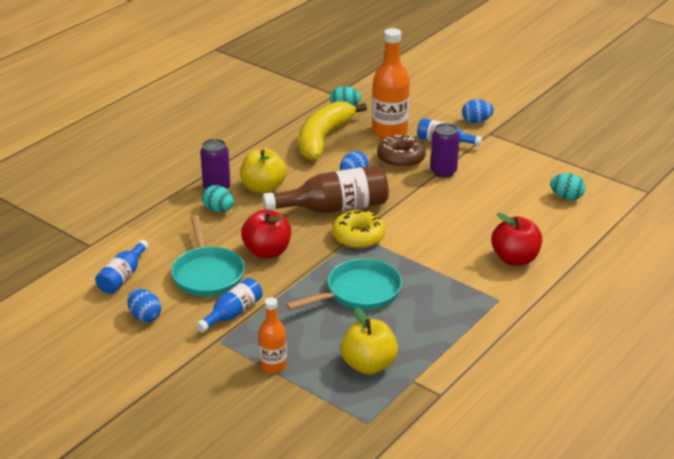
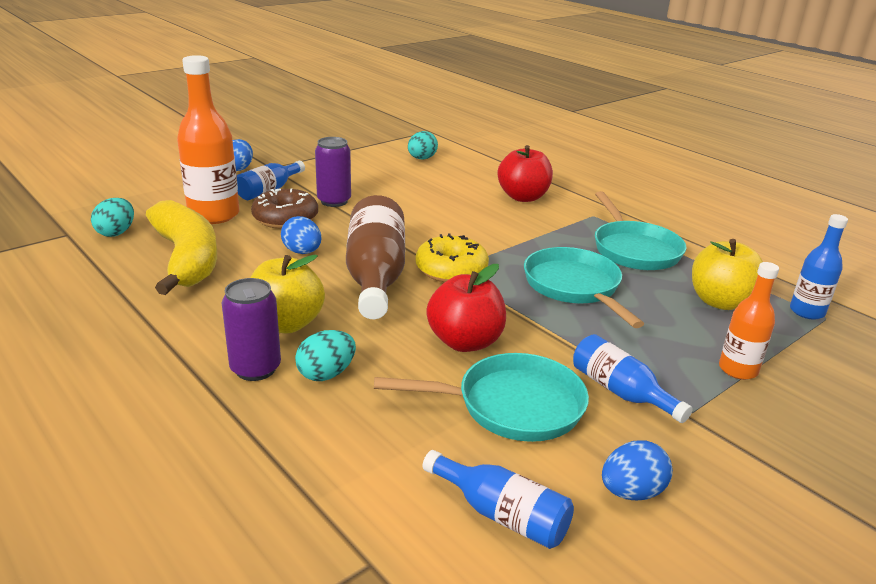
camera: 80 degrees left, 5 degrees down
yellow banana [299,101,367,161] -> yellow banana turned 150 degrees counterclockwise [146,200,217,295]
none -> turquoise pan [595,191,687,270]
none -> blue bottle [790,214,848,320]

